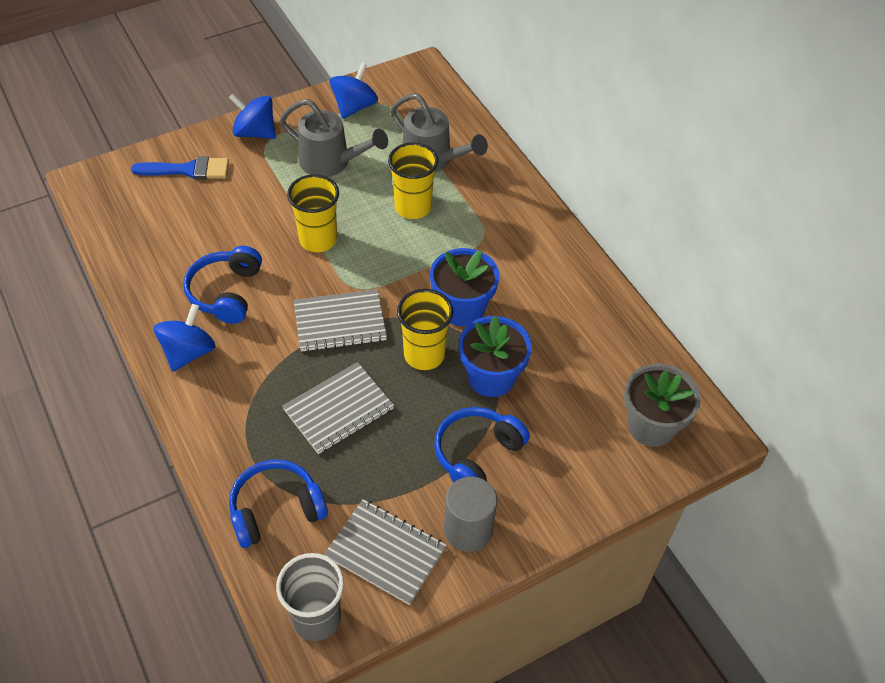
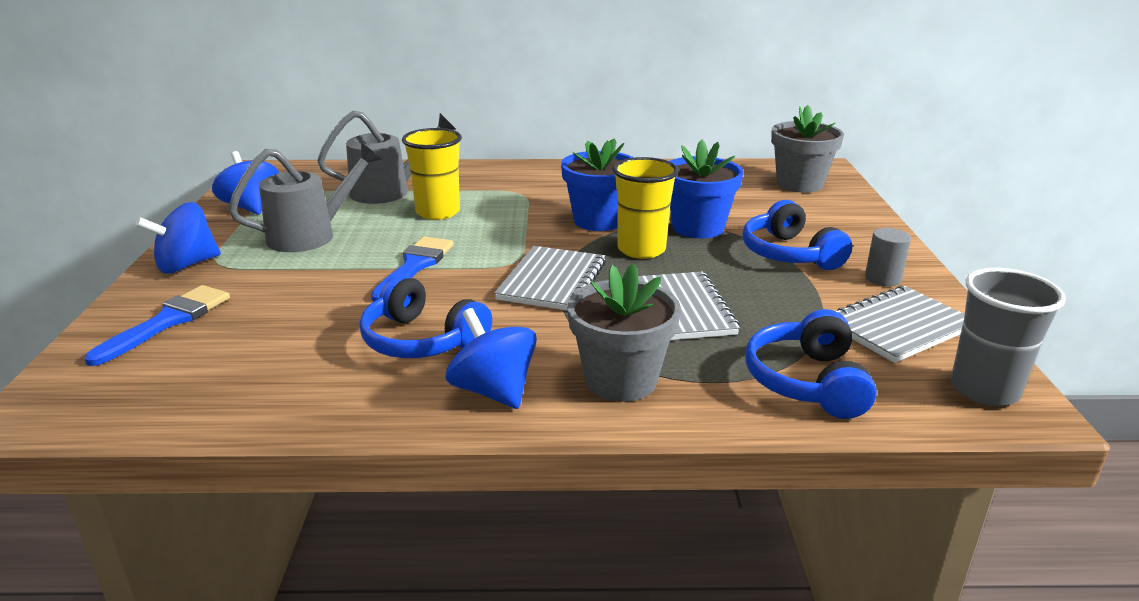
camera: 60 degrees left, 25 degrees down
yellow cup [287,174,339,252] -> blue brush [371,236,454,302]
grey cylinder [444,477,497,552] -> grey cylinder [865,228,911,286], size x0.64
none -> grey flower pot [567,263,681,402]

